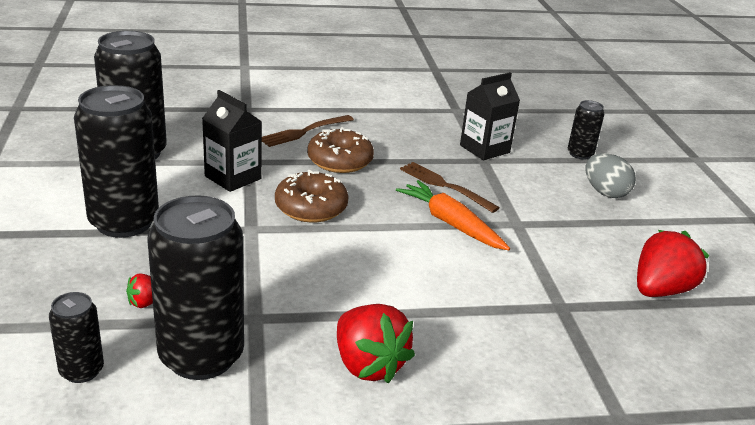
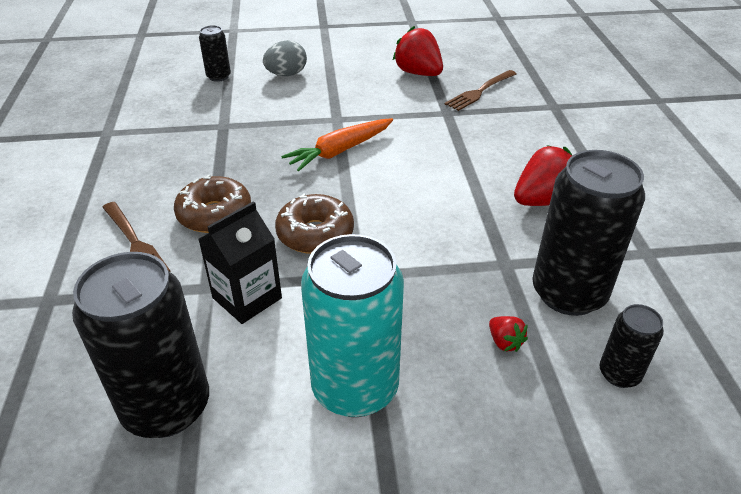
camera: 85 degrees left, 10 degrees up
black can [74,85,159,238] -> turquoise can [301,234,404,417]
brown fork [400,162,500,213] -> brown fork moved to [445,70,517,111]
black carton [460,72,520,160] -> none

